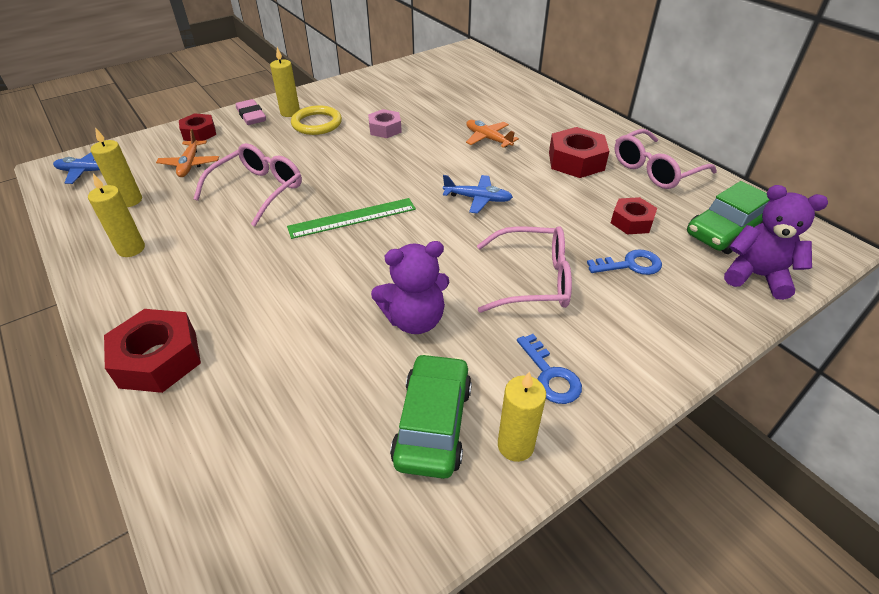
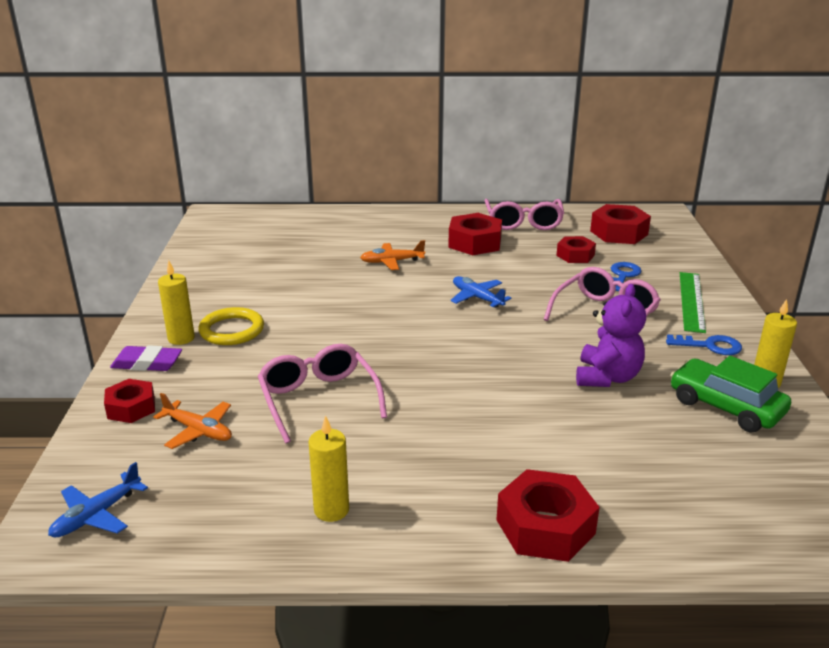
camera: 55 degrees left, 15 degrees down
yellow candle [91,128,142,207] -> none
pink eraser [236,99,266,125] -> purple eraser [110,345,182,371]
green ruler [287,198,416,239] -> green ruler moved to [680,272,706,333]
pink nut [368,109,402,138] -> none
blue plane [443,175,513,214] -> blue plane turned 90 degrees counterclockwise [450,276,512,308]
green car [687,181,770,254] -> red nut [590,204,651,244]
purple teddy bear [724,185,828,300] -> none

